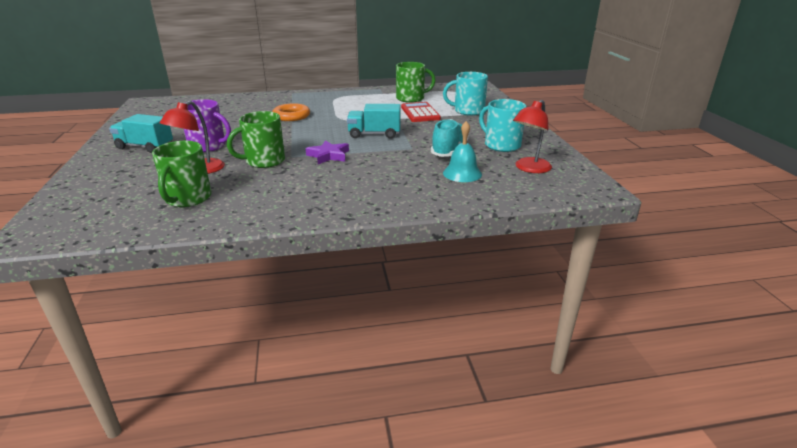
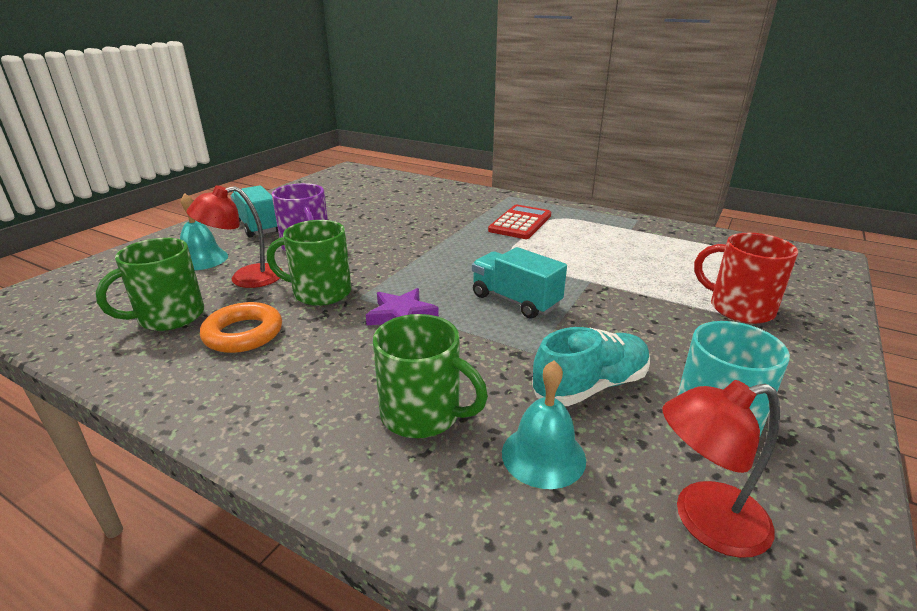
camera: 40 degrees right, 0 degrees up
orange ring [272,103,310,121] -> orange ring moved to [200,302,282,353]
green mug [396,62,436,103] -> green mug moved to [373,314,488,438]
red calculator [401,102,441,122] -> red calculator moved to [488,205,551,239]
turquoise mug [443,72,488,116] -> red mug [694,233,798,324]
none -> turquoise bell [180,193,228,270]

